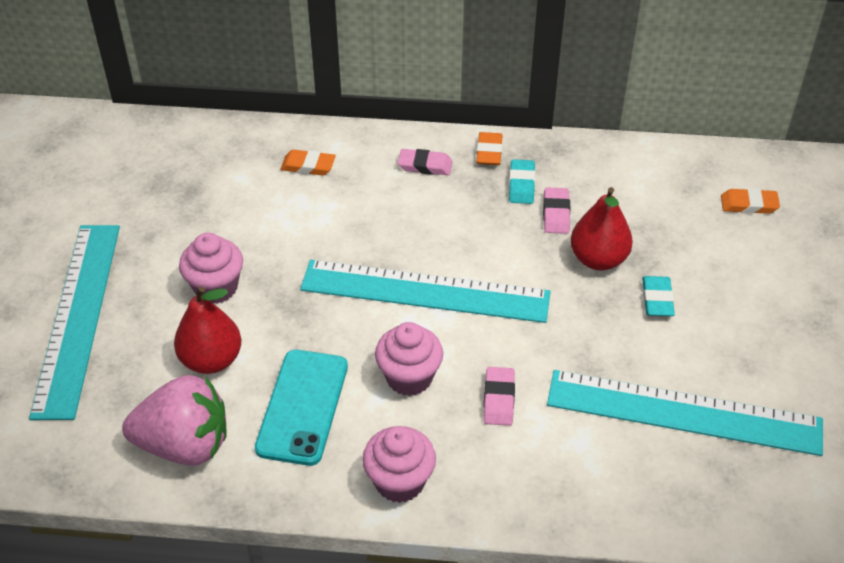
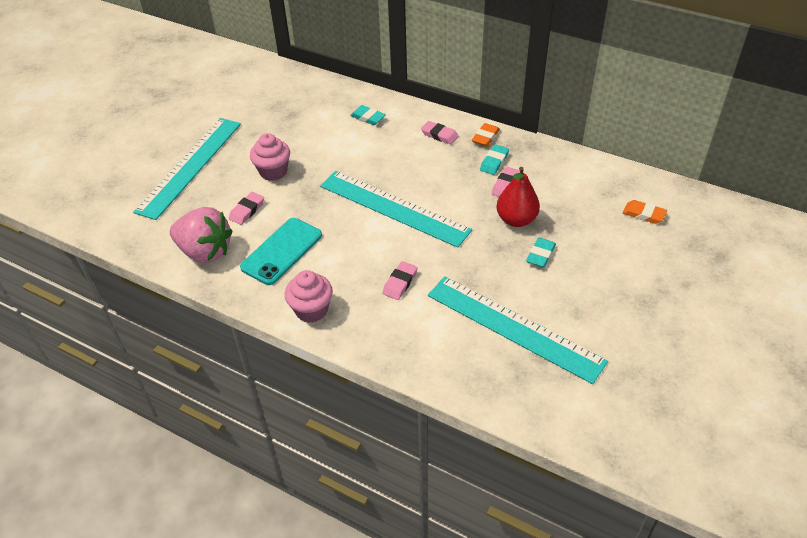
camera: 25 degrees right, 0 degrees up
red pear [174,286,241,374] -> pink eraser [229,192,264,225]
orange eraser [280,149,336,176] -> turquoise eraser [350,105,386,125]
pink cupcake [375,322,443,396] -> none

